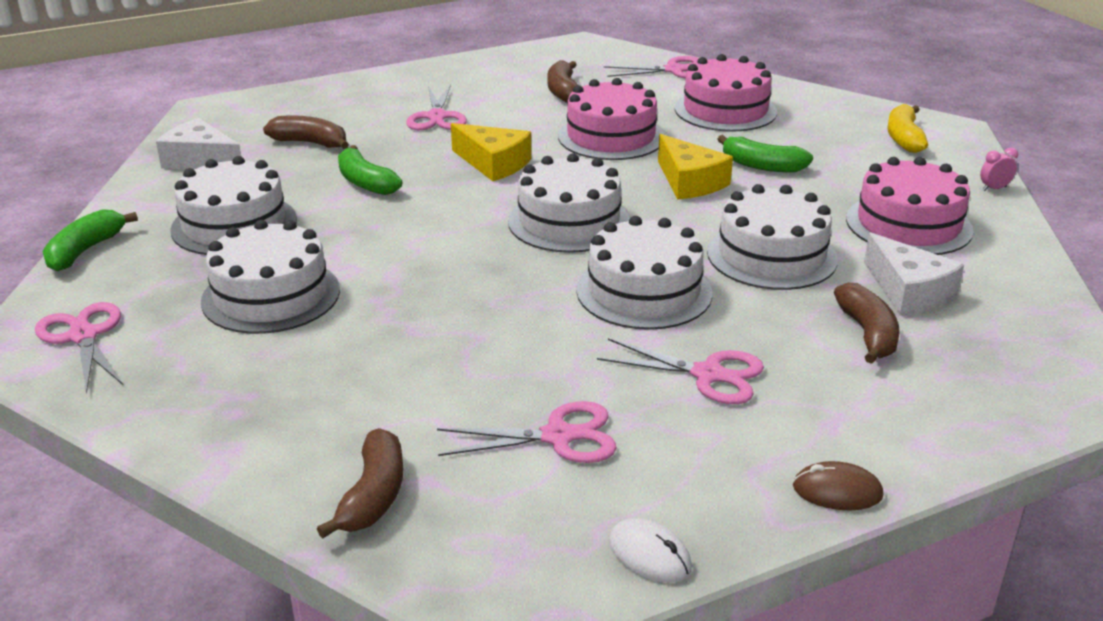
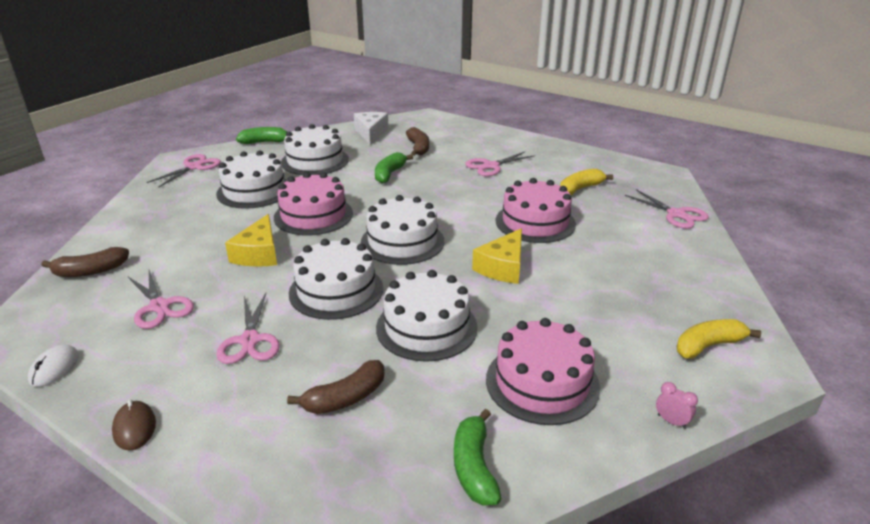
camera: 60 degrees right, 0 degrees up
yellow cheese [451,123,531,181] -> yellow cheese moved to [225,214,277,267]
brown banana [548,60,578,103] -> yellow banana [560,169,613,195]
pink cake [675,54,777,132] -> pink cake moved to [274,172,353,235]
green banana [717,135,813,173] -> green banana moved to [454,409,501,506]
white cheese [864,232,964,315] -> none

